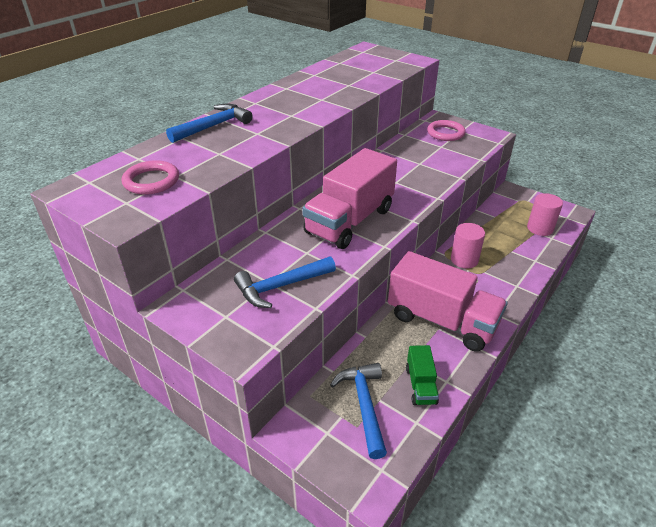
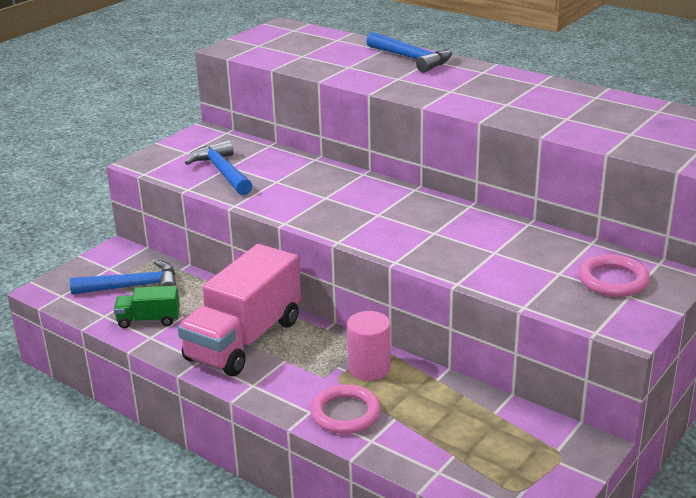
camera: 90 degrees right, 10 degrees down
pink ring [122,160,179,195] -> pink ring moved to [310,384,381,434]
pink truck [302,148,397,249] -> none
pink cylinder [527,193,563,236] -> none

